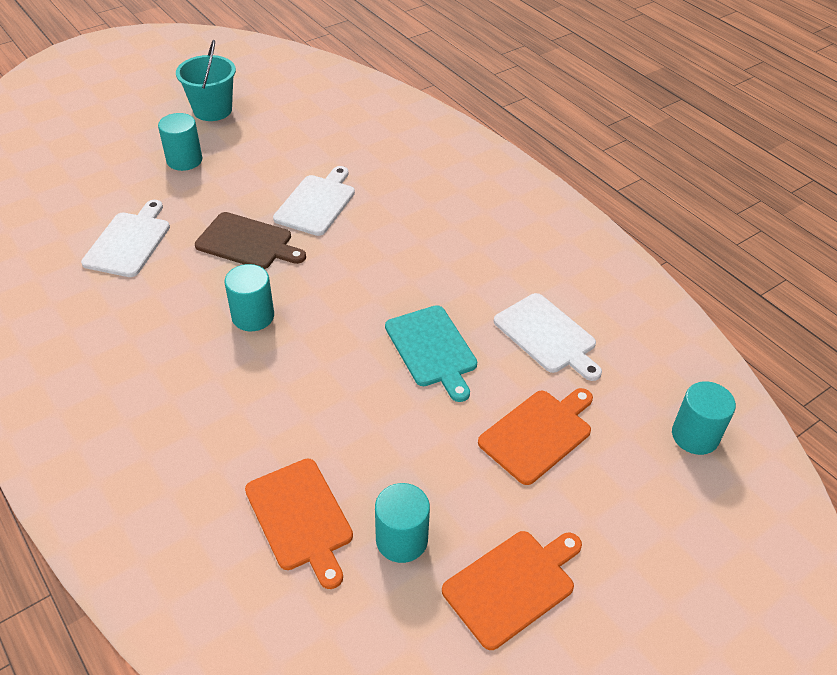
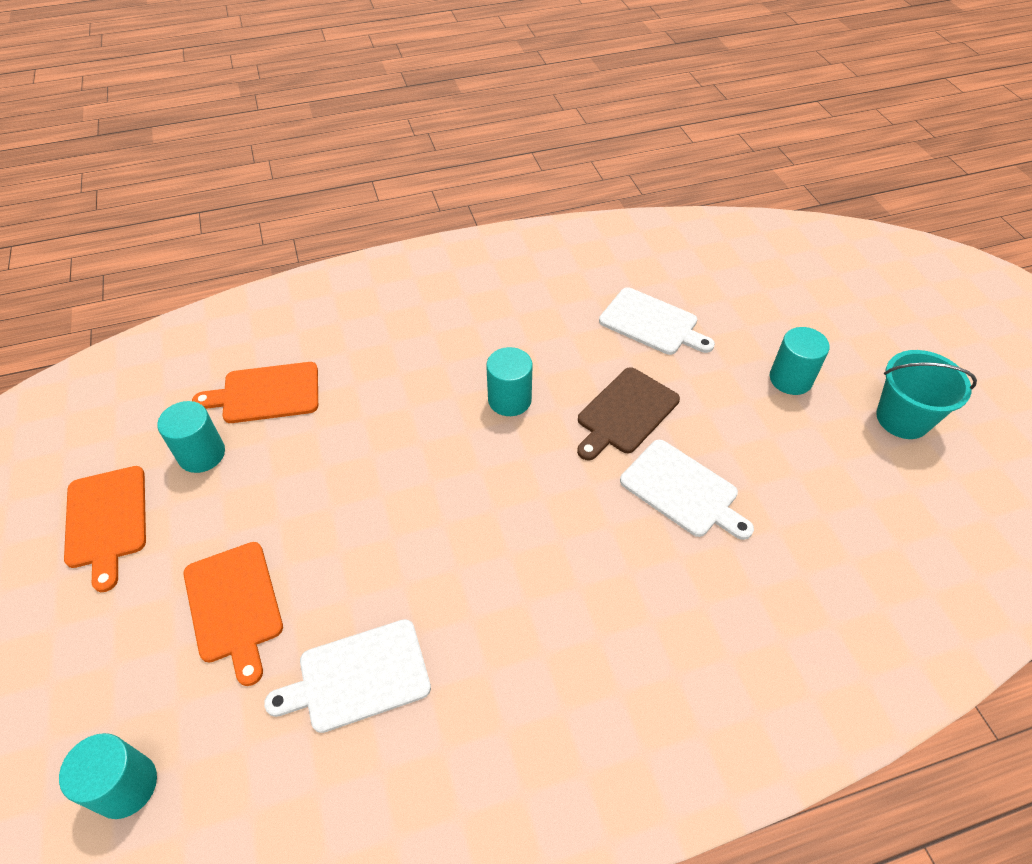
camera: 110 degrees right, 5 degrees up
turquoise cutting board [385,305,477,402] -> none

